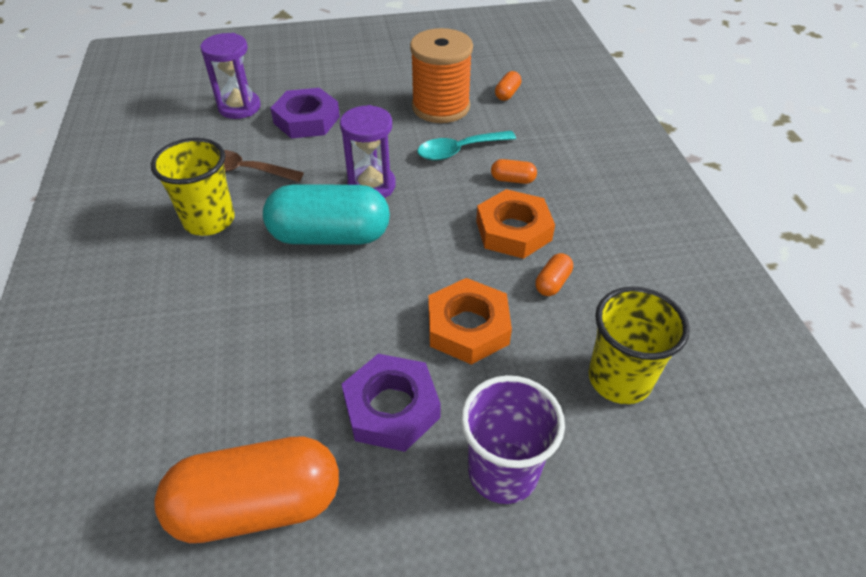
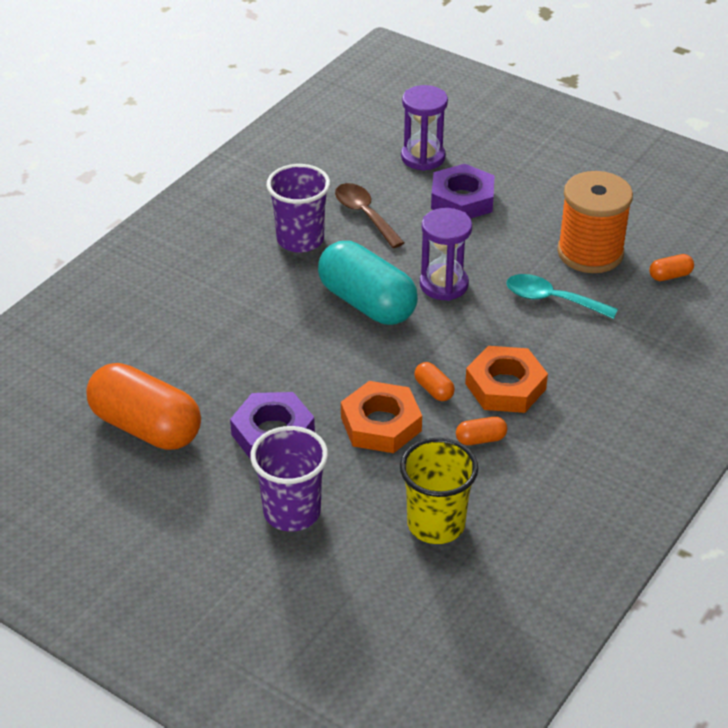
camera: 45 degrees right, 5 degrees down
yellow cup [151,138,235,236] -> purple cup [266,164,330,253]
orange capsule [491,159,537,184] -> orange capsule moved to [414,362,455,401]

